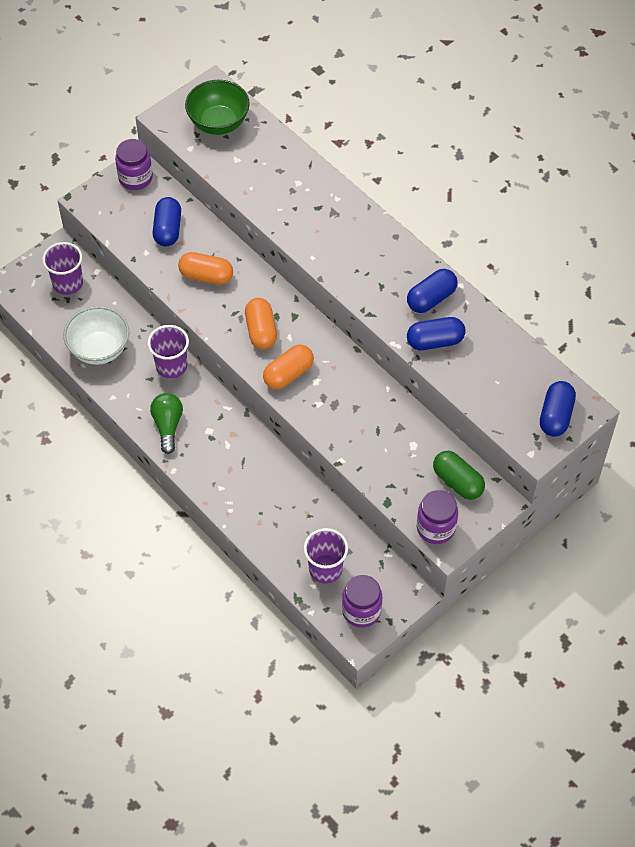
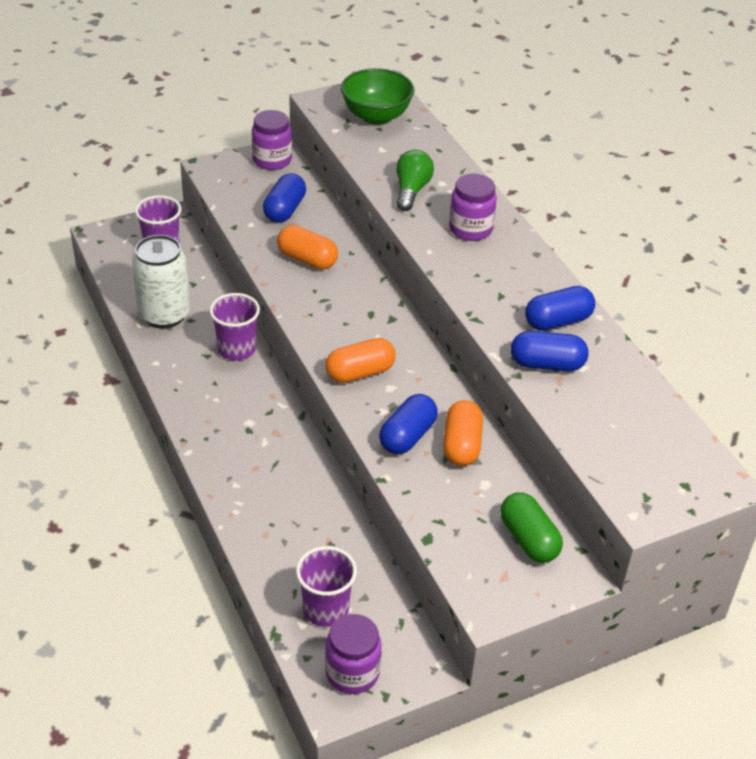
camera: 15 degrees right, 15 degrees down
white bowl [63,306,129,365] -> white can [132,235,190,328]
green light bulb [150,393,183,454] -> green light bulb moved to [396,150,434,211]
orange capsule [245,298,277,350] -> orange capsule moved to [443,400,483,466]
purple jar [417,490,458,544] -> purple jar moved to [449,174,497,241]
blue capsule [540,381,576,437] -> blue capsule moved to [379,394,438,455]

